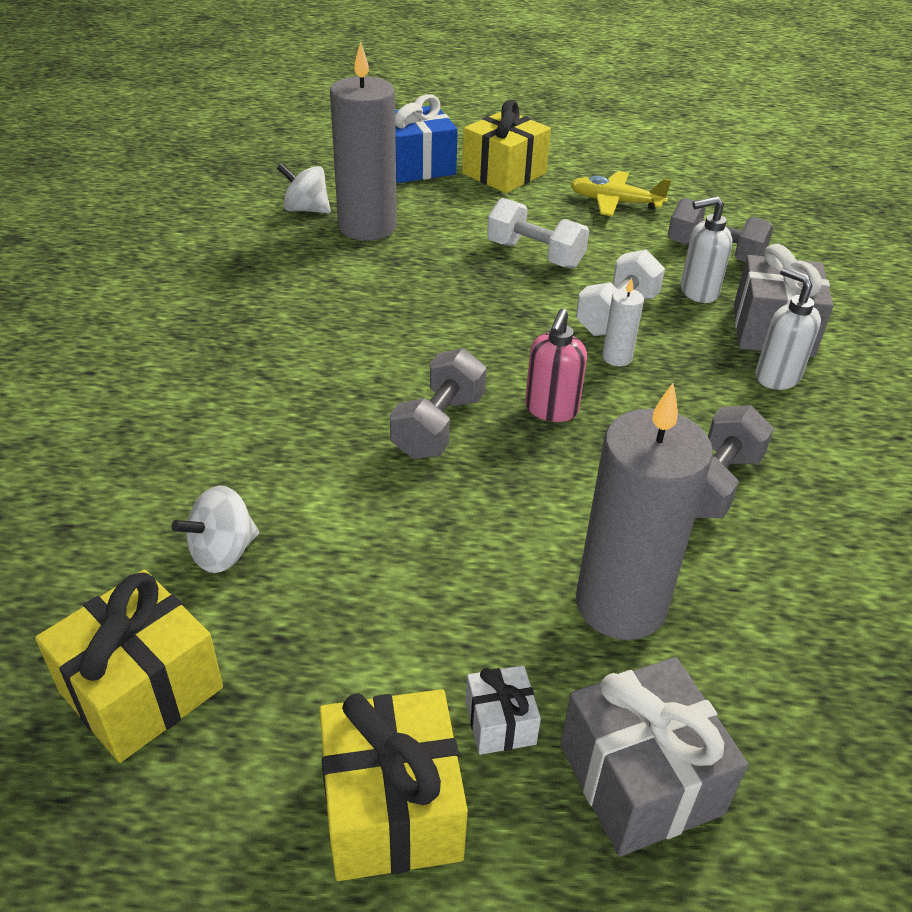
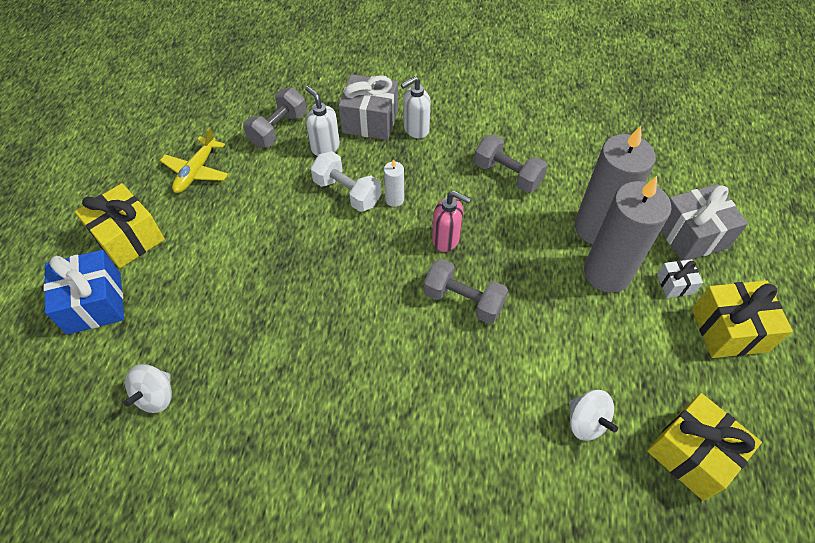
camera: 85 degrees left, 15 degrees up
grey candle [330,42,397,241] -> grey candle moved to [584,176,671,293]
white dumbbell [487,198,589,268] -> none
white soap dispenser [680,196,732,303] -> white soap dispenser turned 150 degrees clockwise [305,86,340,156]

